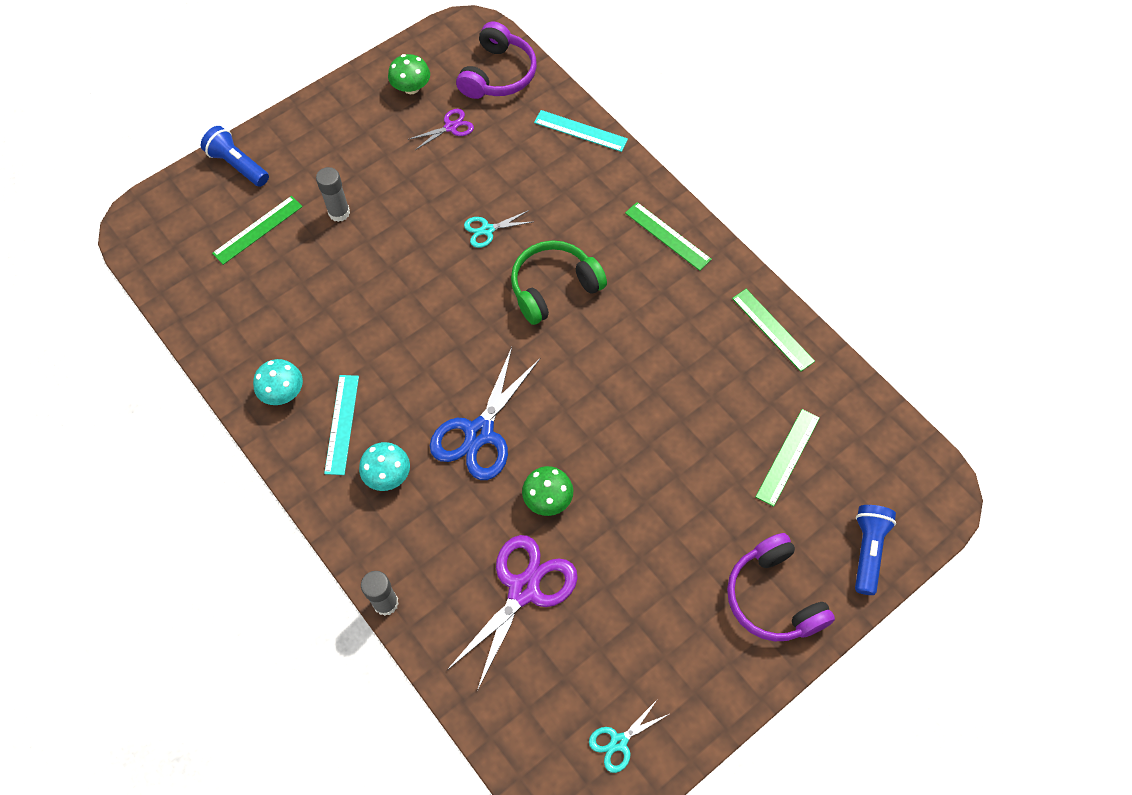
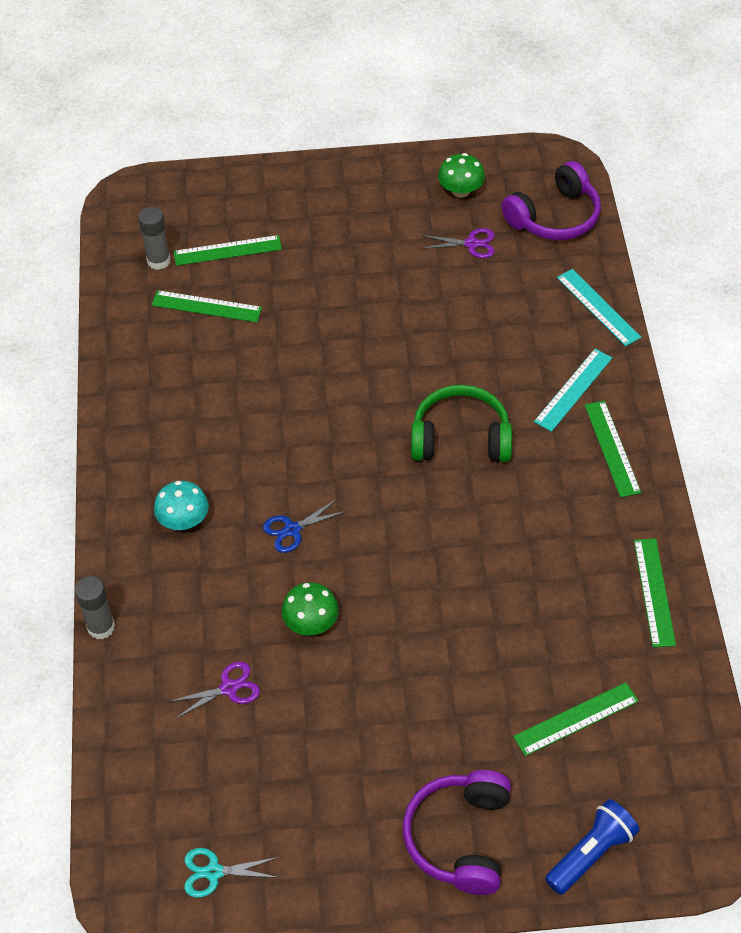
camera: 35 degrees right, 10 degrees down
blue flashlight [201,126,269,187] -> none
turquoise mushroom [253,359,303,405] -> none
grey glue stick [316,167,350,222] -> grey glue stick moved to [138,207,171,270]
turquoise ruler [324,375,359,475] -> turquoise ruler moved to [534,349,612,432]
blue scissors [430,347,540,480] -> blue scissors [263,498,347,553], size x0.51
purple scissors [447,535,578,691] -> purple scissors [168,661,260,719], size x0.51
turquoise scissors [464,210,532,248] -> none
none -> green ruler [152,290,262,322]

